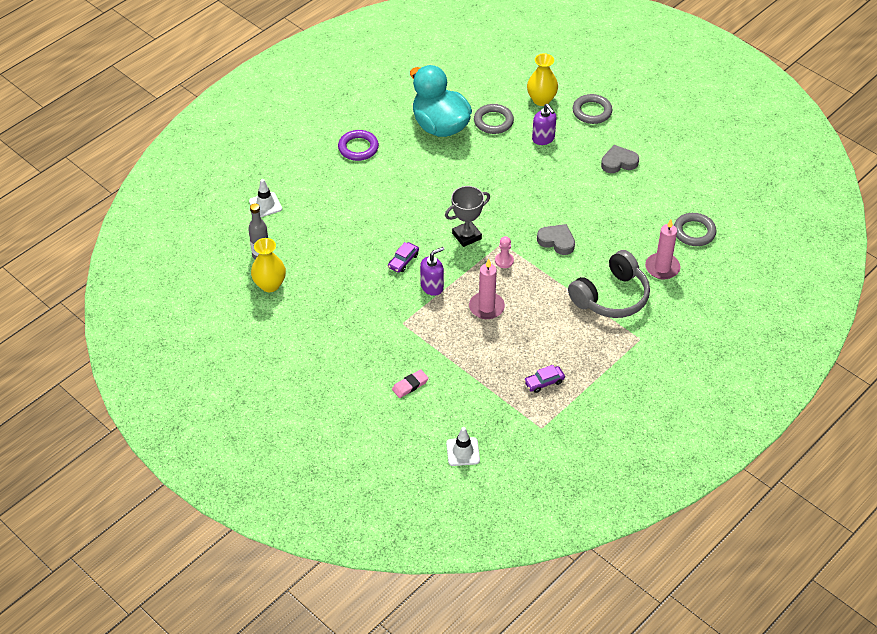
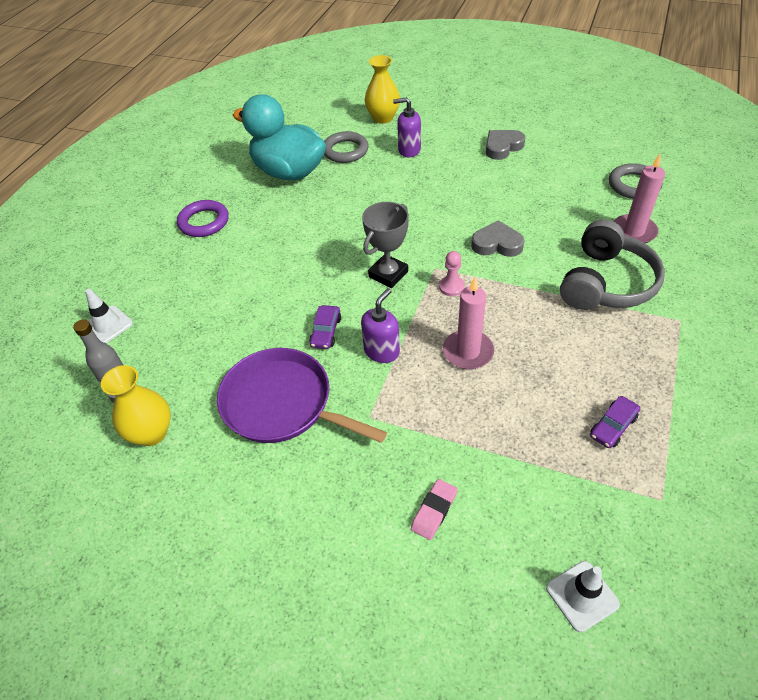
camera: 20 degrees left, 0 degrees up
purple soap dispenser [532,104,557,145] -> purple soap dispenser turned 150 degrees clockwise [393,97,421,157]
grey ring [573,94,612,124] -> none
none -> purple pan [217,348,387,443]

